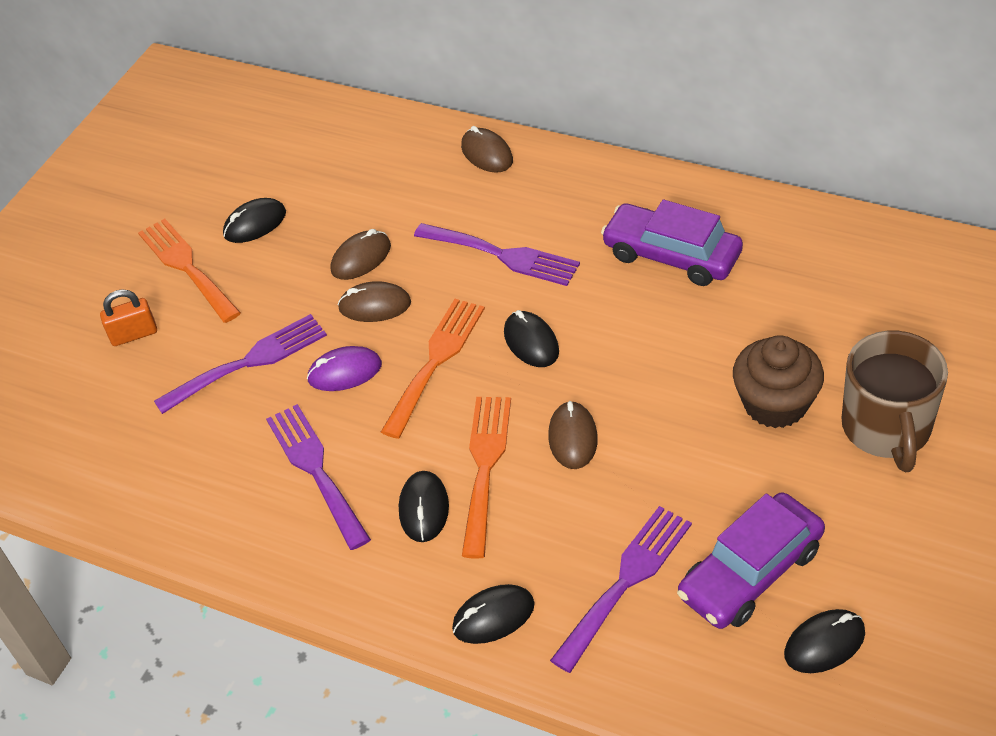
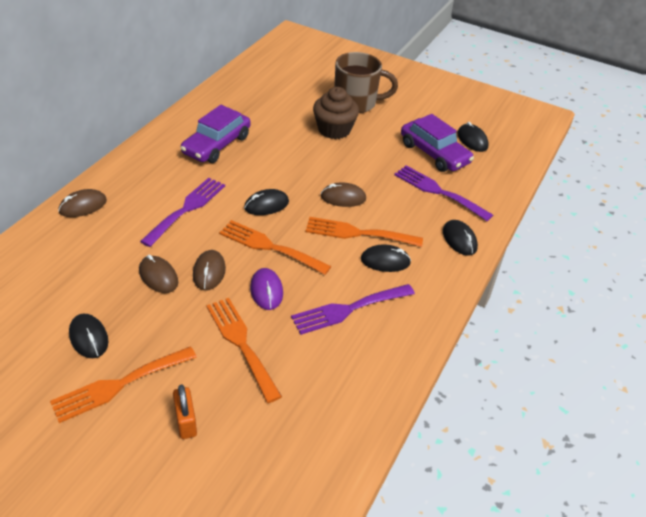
camera: 95 degrees left, 5 degrees down
purple fork [154,314,327,414] -> orange fork [206,298,282,403]

